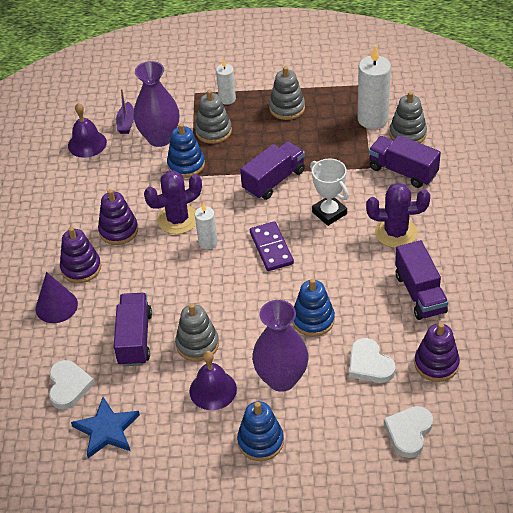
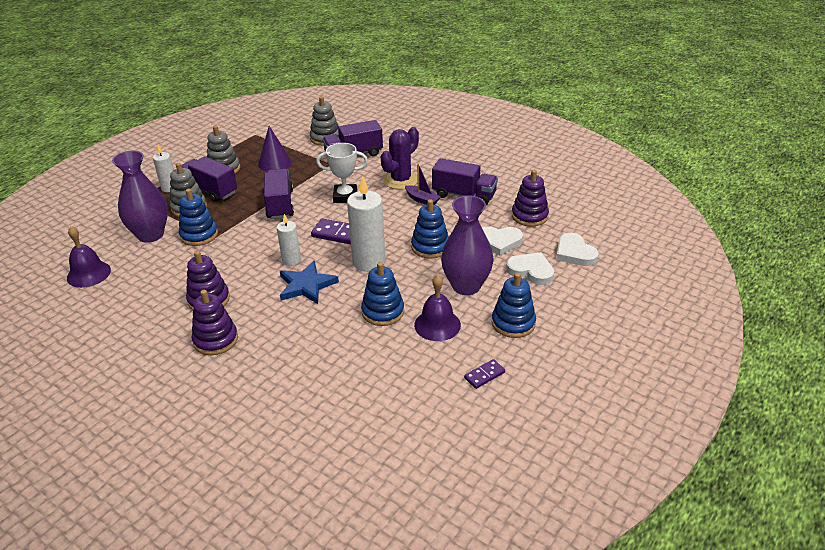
camera: 55 degrees left, 10 degrees down
purple cone [36,272,78,323] -> purple cone moved to [258,126,292,171]
white heart [49,360,95,409] -> white heart moved to [506,253,554,285]
blue star [71,397,140,458] -> blue star moved to [280,261,339,304]
purple truck [114,293,152,366] -> purple truck moved to [181,156,237,202]
purple boat [116,89,134,134] -> purple boat moved to [405,164,441,205]
purple cactus [144,170,202,234] -> none
grey stacking toy [175,303,219,361] -> blue stacking toy [361,262,404,326]
white candle [358,45,391,129] -> white candle moved to [347,176,386,272]
none -> purple domino [464,359,505,389]

